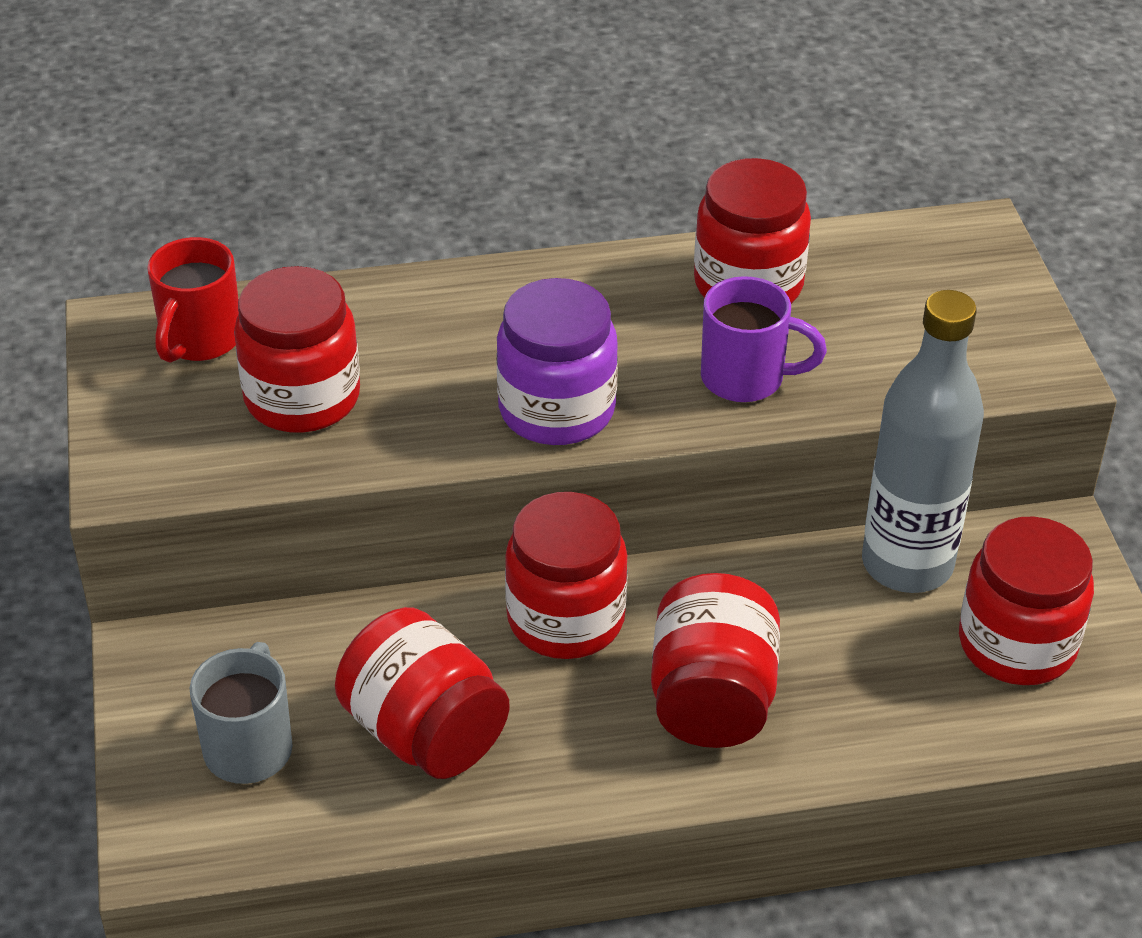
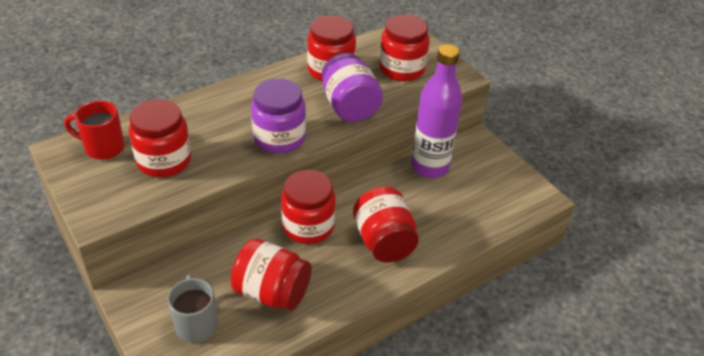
camera: 25 degrees left, 0 degrees up
red mug [147,237,239,363] -> red mug turned 105 degrees clockwise [64,101,125,160]
purple mug [701,276,827,402] -> purple jar [322,53,383,122]
grey bottle [862,290,984,593] -> purple bottle [411,44,462,178]
red jar [959,517,1094,685] -> red jar moved to [379,14,430,81]

